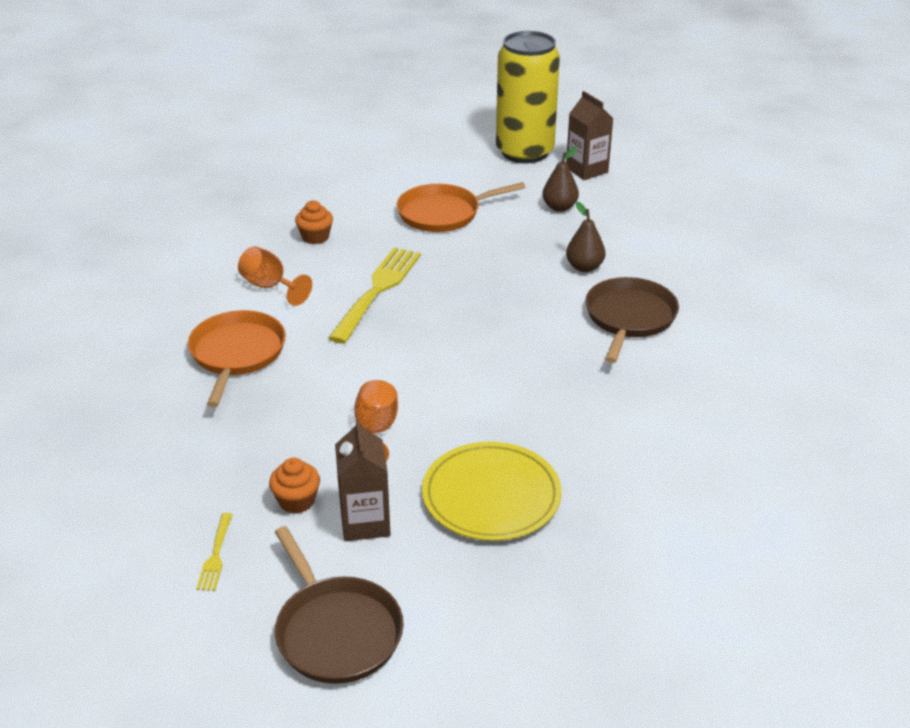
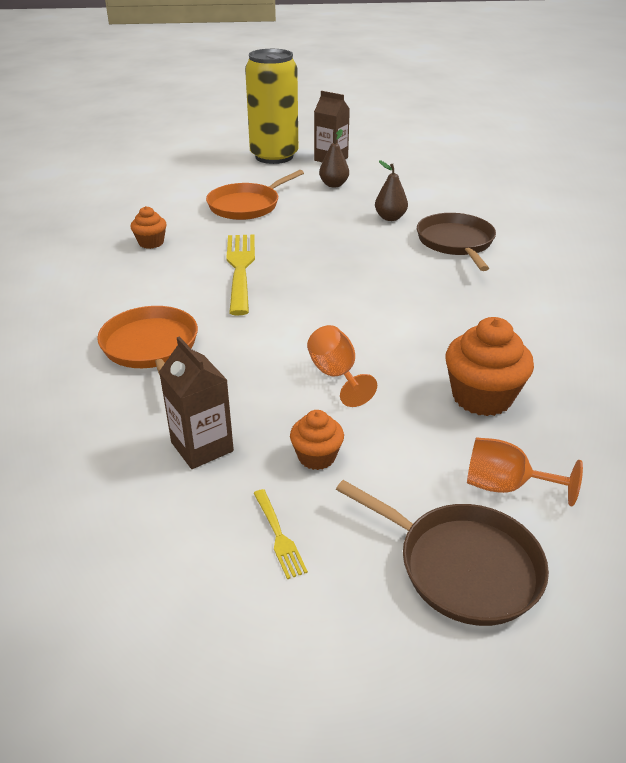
camera: 25 degrees left, 0 degrees up
orange goblet [238,246,312,306] -> orange goblet moved to [467,437,583,506]
brown carton [335,418,391,541] -> brown carton moved to [159,336,234,469]
yellow plate [422,442,562,541] -> orange cupcake [445,317,534,416]

